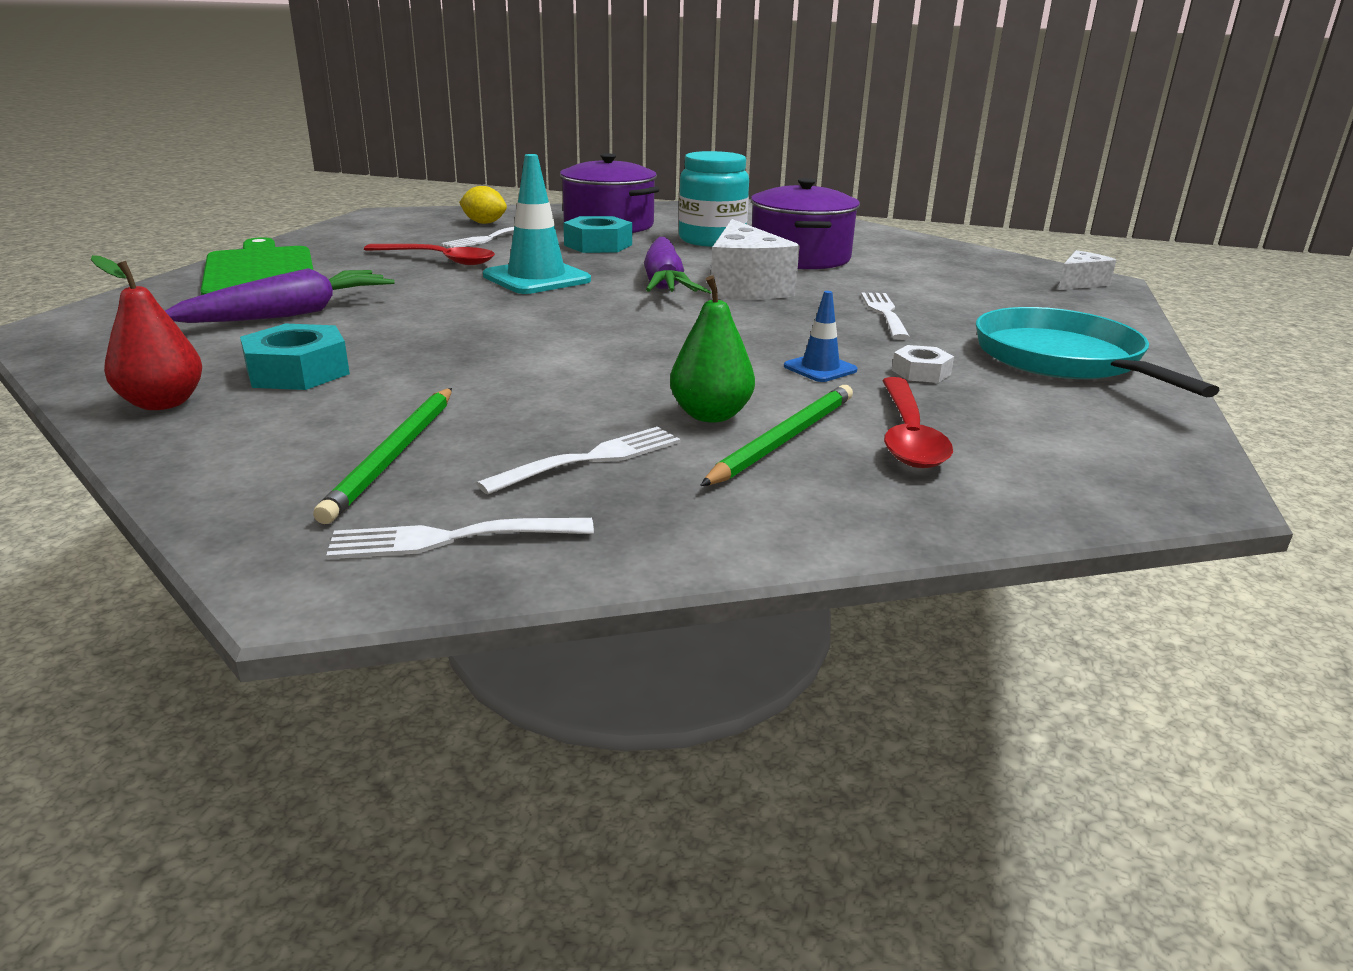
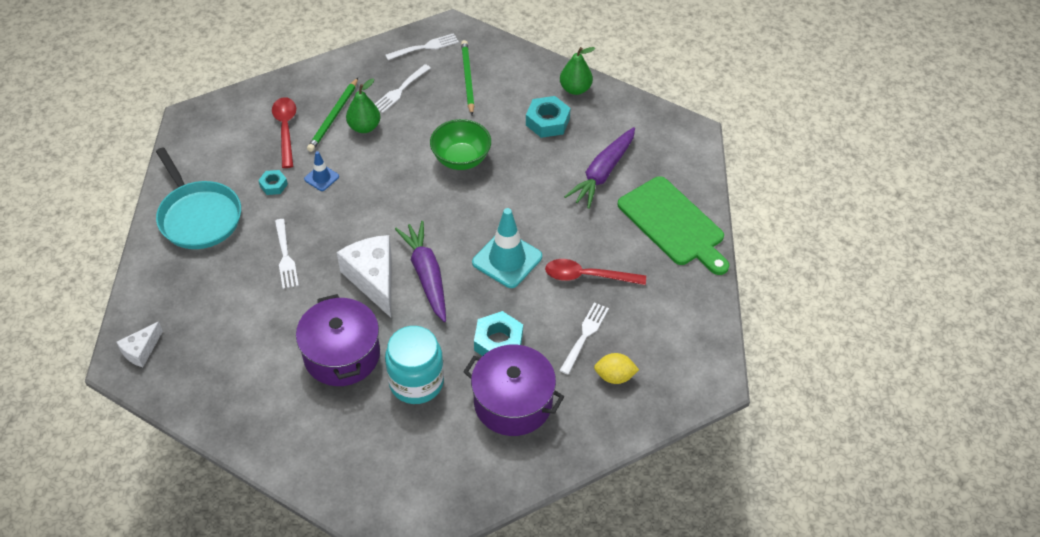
camera: 165 degrees right, 25 degrees up
red pear [91,255,202,410] -> green pear [560,47,595,95]
white nut [892,345,954,383] -> turquoise nut [258,170,288,195]
none -> green bowl [430,119,491,170]

